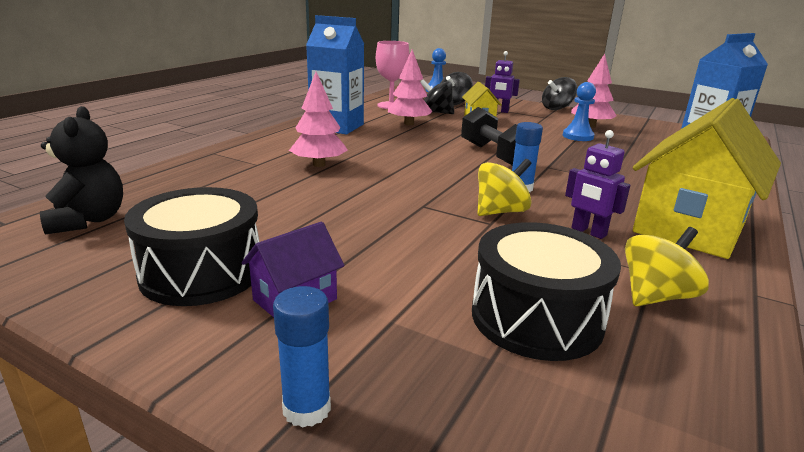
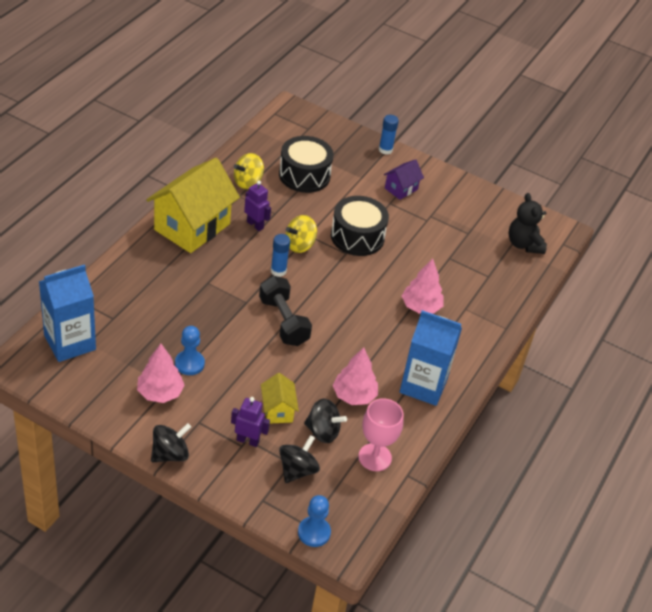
camera: 175 degrees right, 20 degrees up
black drum [124,187,260,306] -> black drum moved to [331,196,389,256]

